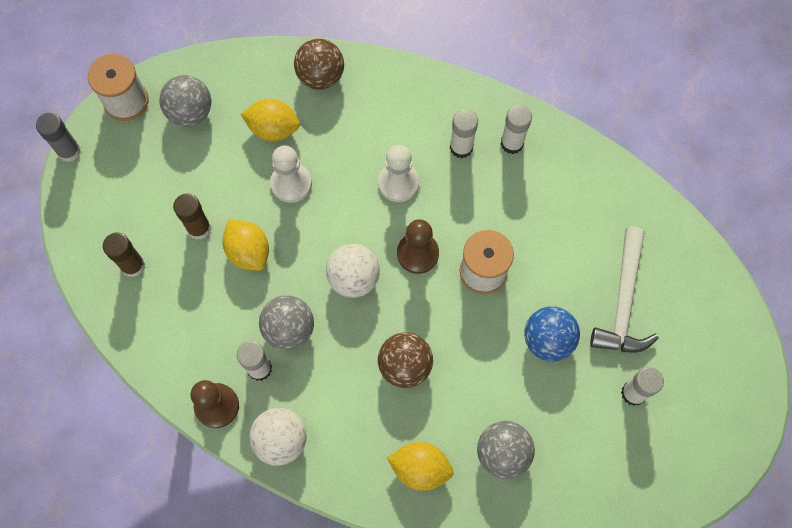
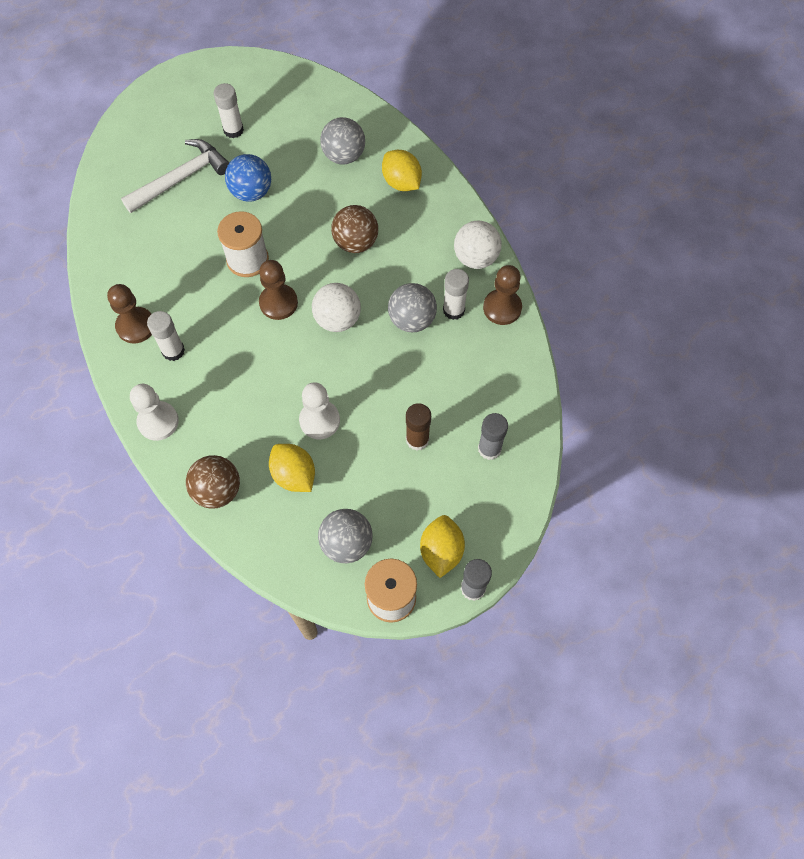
camera: 140 degrees left, 5 degrees down
brown glue stick [103,233,145,277] -> grey glue stick [478,413,508,460]
yellow lemon [222,220,269,271] -> yellow lemon moved to [420,515,465,578]
white pawn [378,145,419,202] -> white pawn moved to [130,384,179,441]
white glue stick [501,104,532,154] -> brown pawn [107,284,152,344]

